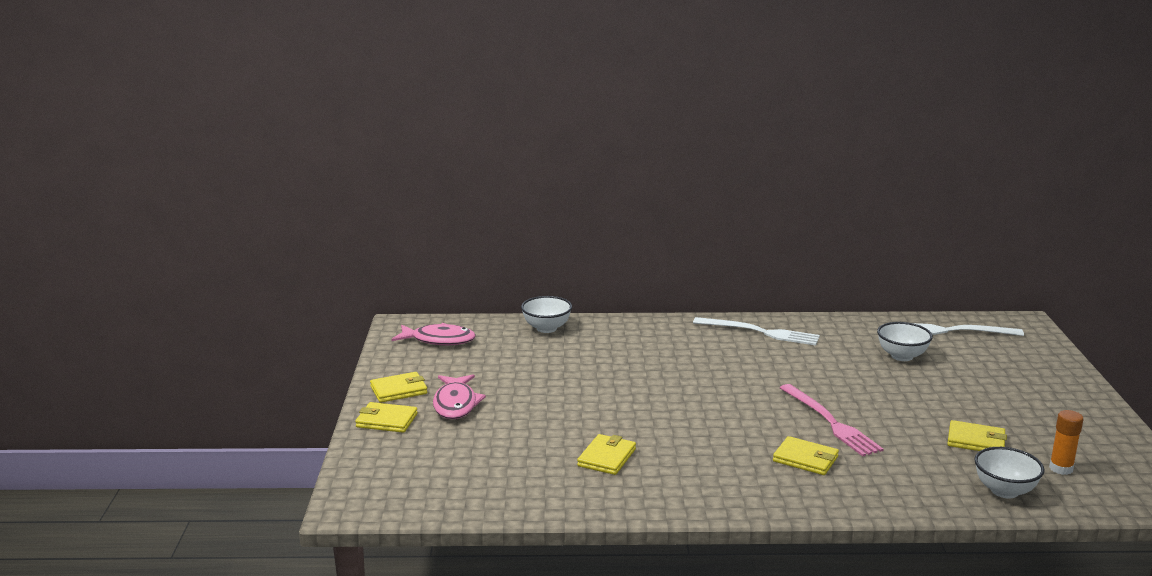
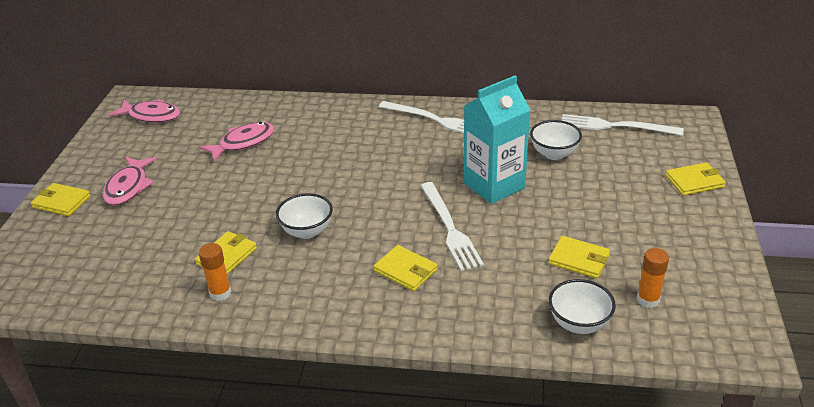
camera: 10 degrees right, 15 degrees up
yellow wallet [370,372,427,403] -> yellow wallet moved to [666,162,726,196]
white bowl [521,296,572,333] -> white bowl moved to [276,193,333,239]
pink fork [780,384,883,456] -> white fork [421,182,484,271]
none -> pink fish [199,122,275,162]
none -> orange glue stick [199,243,231,301]
none -> turquoise carton [464,75,530,204]

